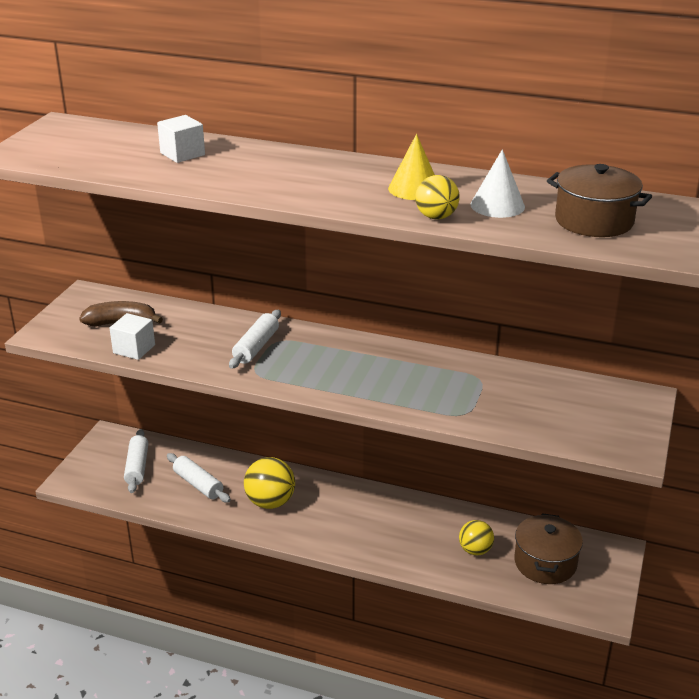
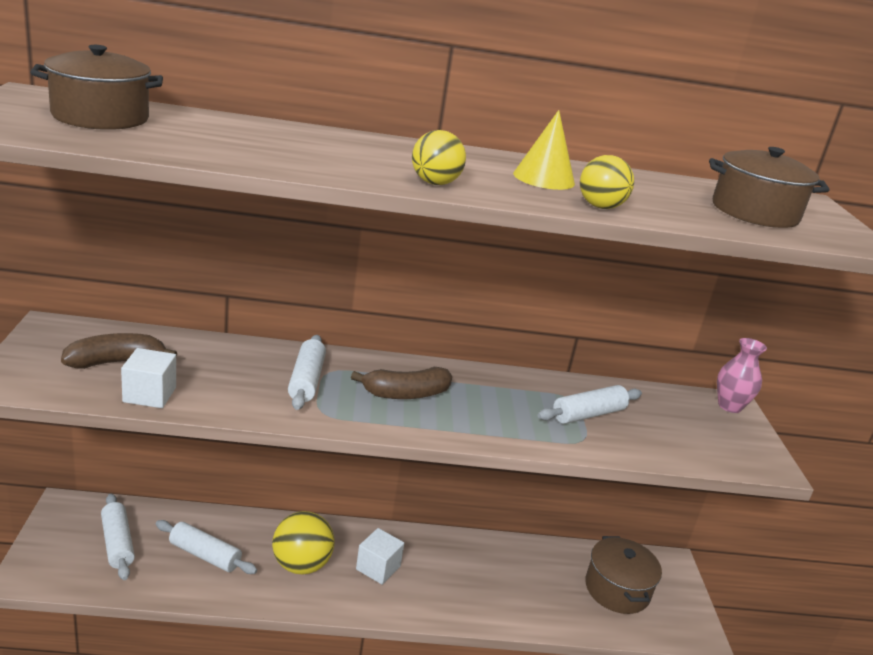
camera: 25 degrees left, 5 degrees down
white cube [157,115,205,163] -> white cube moved to [356,528,404,585]
yellow ball [459,520,494,555] -> yellow ball moved to [412,130,466,185]
white cone [470,149,525,218] -> none
none -> brown pot [30,45,163,130]
none -> brown banana [351,367,452,399]
none -> white rolling pin [538,385,642,424]
none -> pink vase [717,338,767,413]

